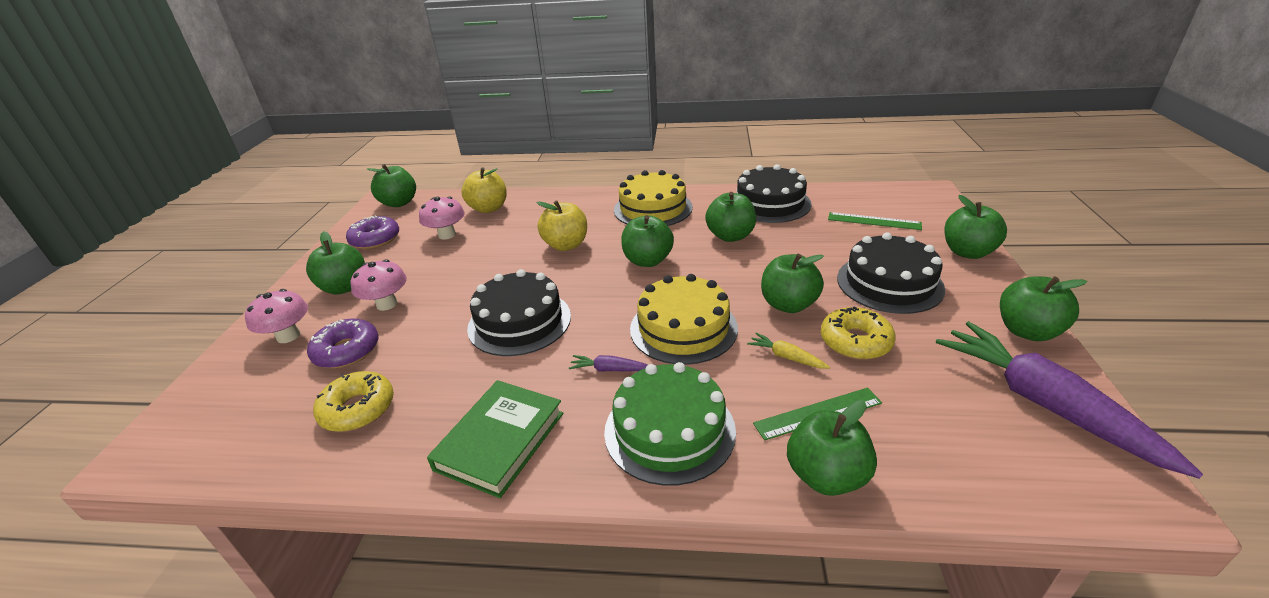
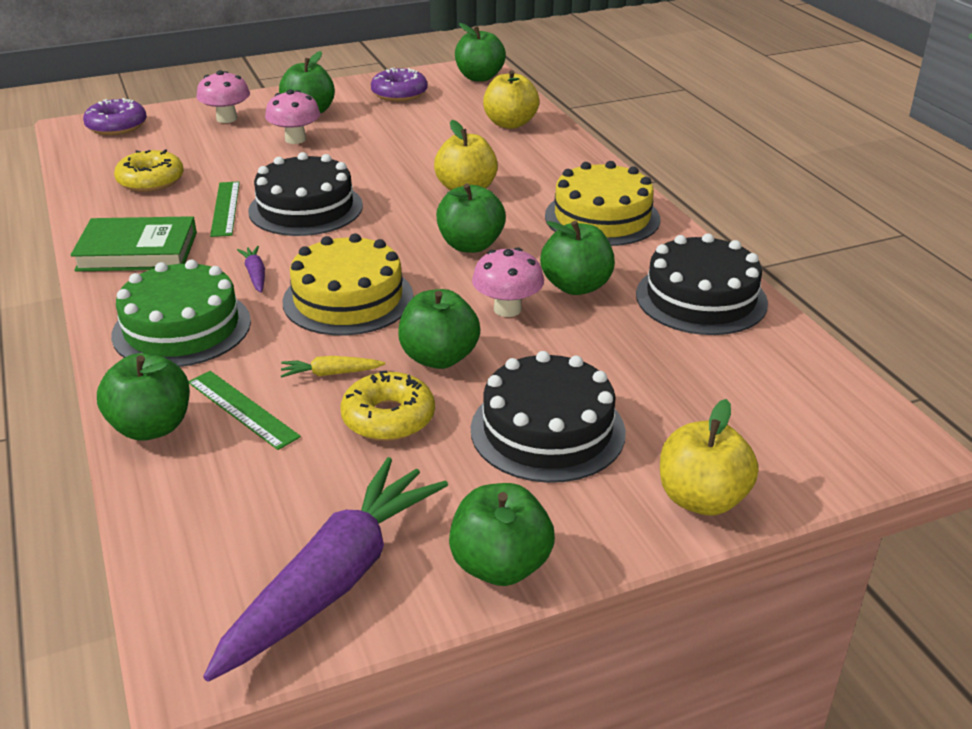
camera: 60 degrees right, 0 degrees up
purple donut [307,319,378,369] -> purple donut moved to [83,98,147,135]
pink mushroom [419,197,465,240] -> pink mushroom moved to [472,247,544,317]
yellow carrot [747,333,830,369] -> yellow carrot turned 105 degrees counterclockwise [281,356,385,378]
green ruler [828,212,922,230] -> green ruler moved to [210,181,240,237]
green apple [944,195,1007,259] -> yellow apple [660,399,759,515]

